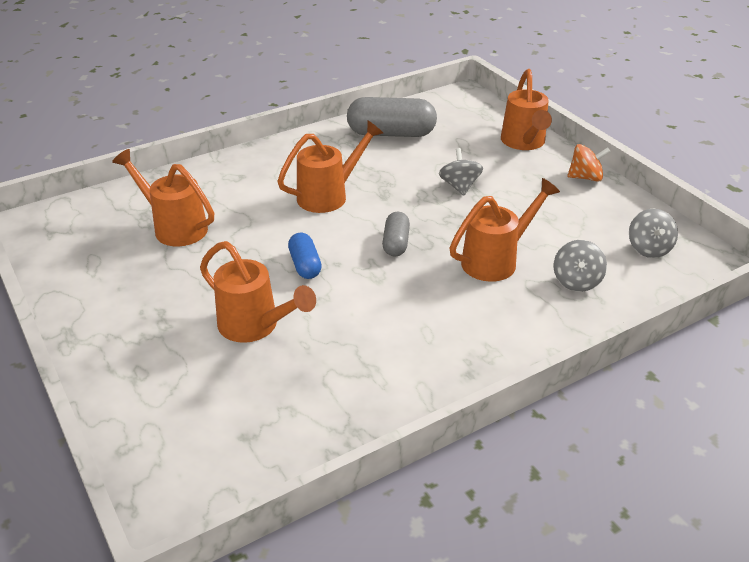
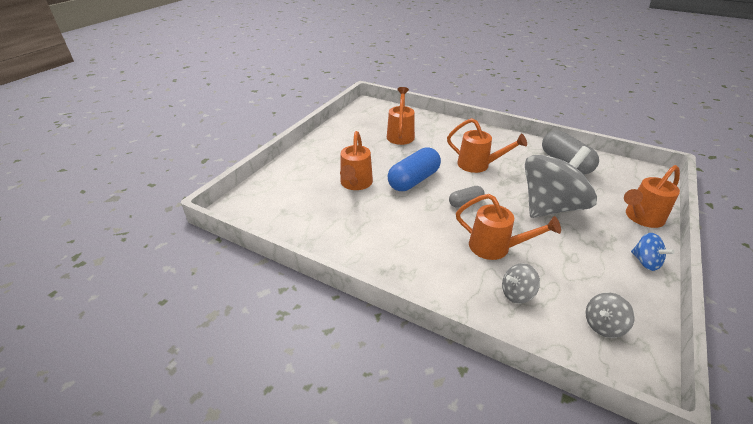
camera: 60 degrees right, 0 degrees up
blue capsule [288,233,322,279] -> blue capsule [388,147,441,191], size x1.84
grey spinning top [439,148,483,196] -> grey spinning top [525,146,597,218], size x2.36
orange spinning top [567,144,611,182] -> blue spinning top [631,233,675,271]

